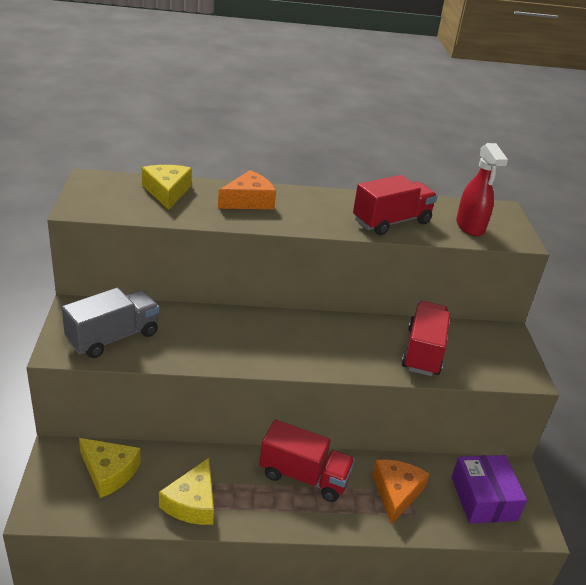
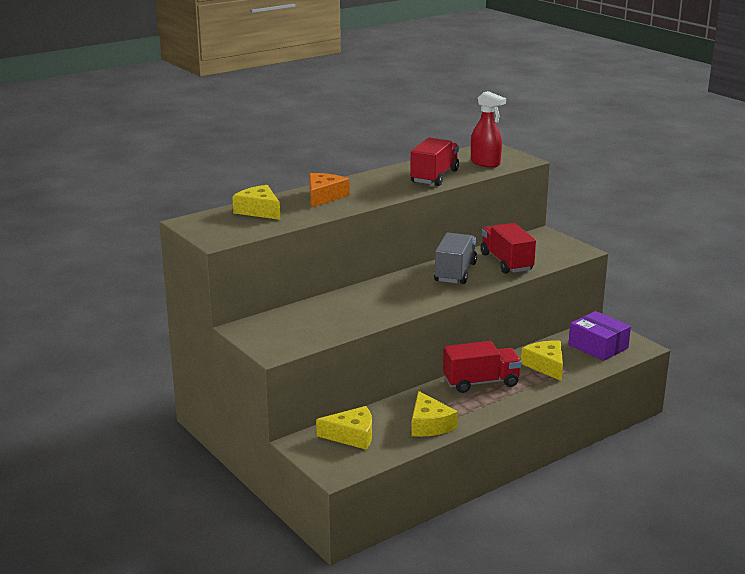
camera: 30 degrees left, 10 degrees down
grey truck [62,288,159,358] -> grey truck moved to [434,233,477,284]
orange cheese [372,459,429,525] -> yellow cheese [521,341,563,381]

